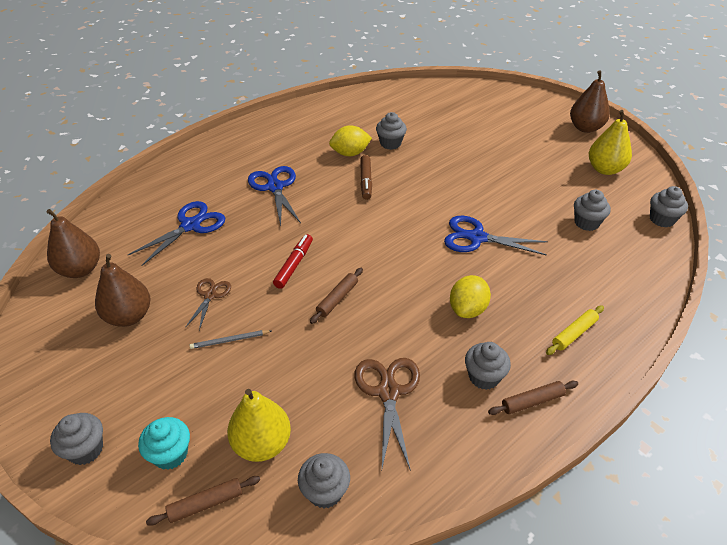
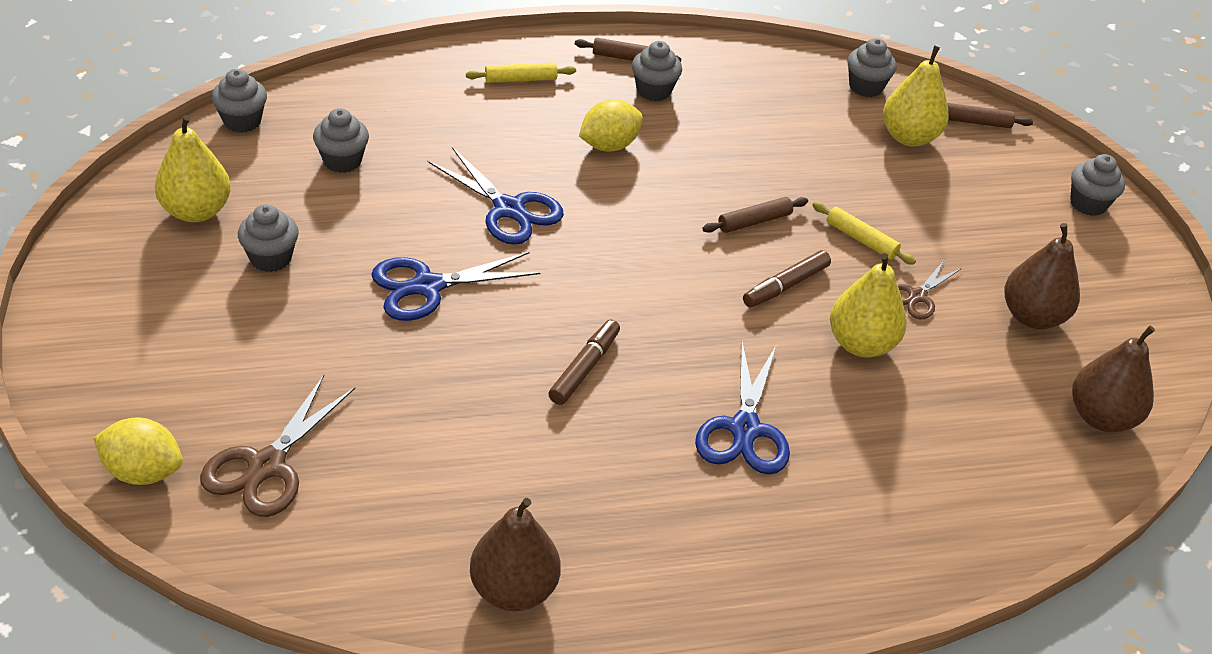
camera: 155 degrees left, 0 degrees up
blue scissors [128,201,225,266] -> blue scissors moved to [371,252,540,321]
turquoise cupcake [138,417,190,470] -> none
grey pencil [190,330,271,349] -> none
red marker [273,234,313,289] -> brown marker [743,250,831,308]
yellow lemon [329,125,372,156] -> yellow lemon moved to [93,417,183,485]
brown scissors [355,358,420,471] -> brown scissors moved to [200,375,355,517]
grey cupcake [376,112,407,150] -> grey cupcake moved to [238,204,299,272]
brown pear [570,71,610,133] -> brown pear moved to [470,498,561,611]
none -> yellow rolling pin [812,202,916,265]
none -> yellow pear [830,253,907,358]

